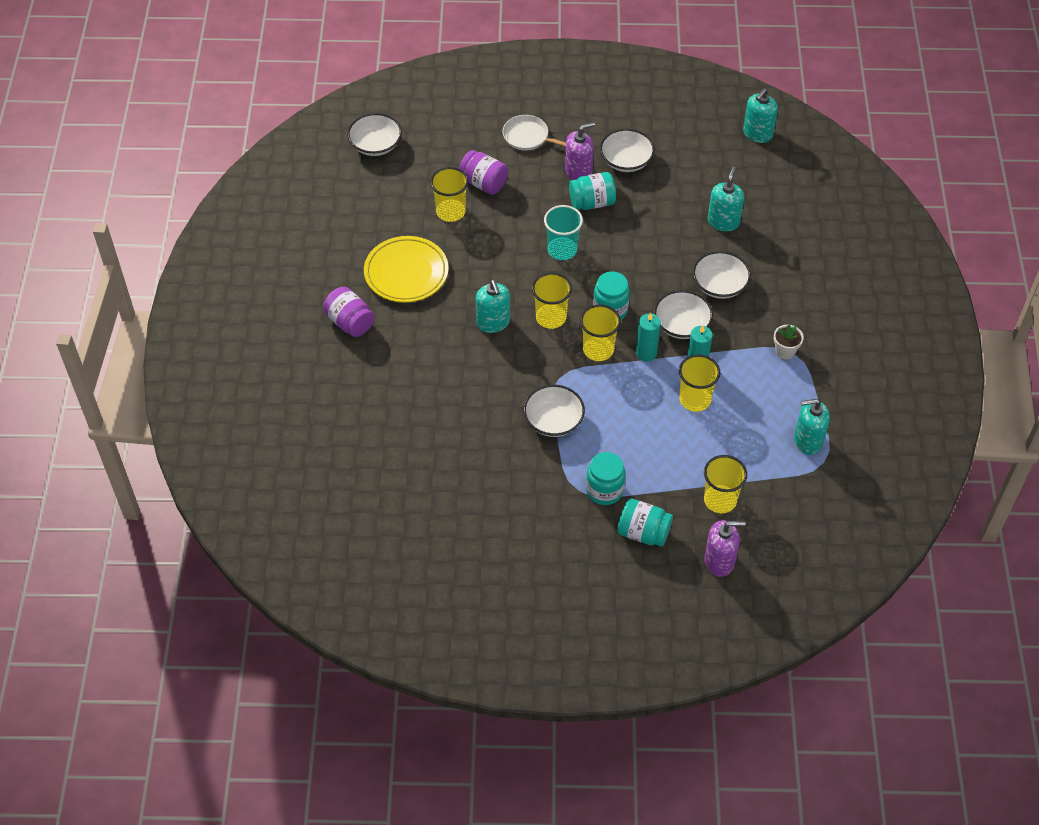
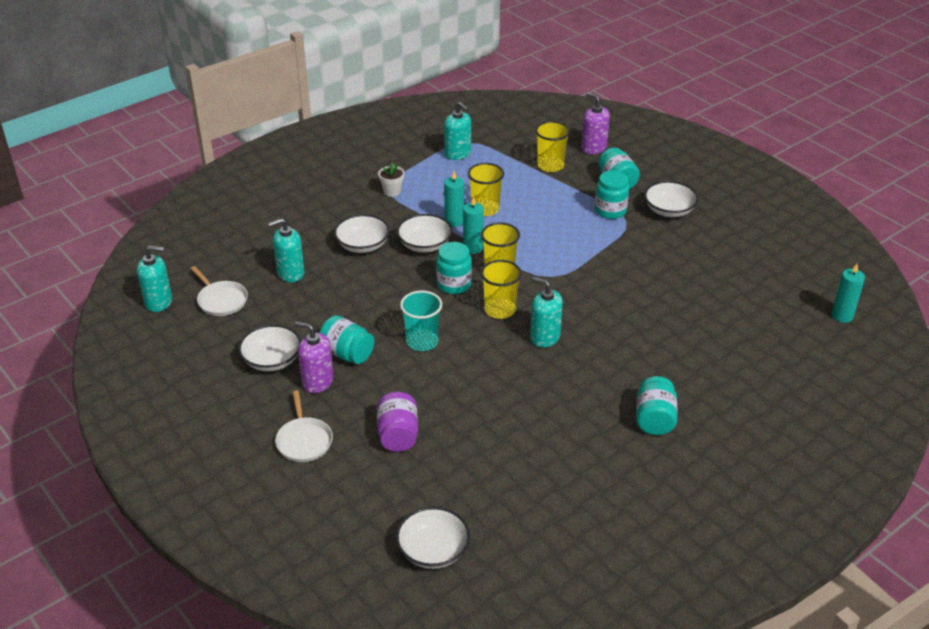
camera: 130 degrees left, 15 degrees down
purple jar [323,287,375,337] -> turquoise jar [636,376,677,435]
yellow plate [364,236,448,303] -> none
yellow cup [430,167,469,222] -> none
turquoise soap dispenser [476,280,510,333] -> turquoise soap dispenser turned 90 degrees counterclockwise [530,277,563,348]
white bowl [523,385,585,437] -> white bowl moved to [644,181,699,217]
none -> white pan [191,266,248,316]
none -> turquoise candle [832,264,865,323]

